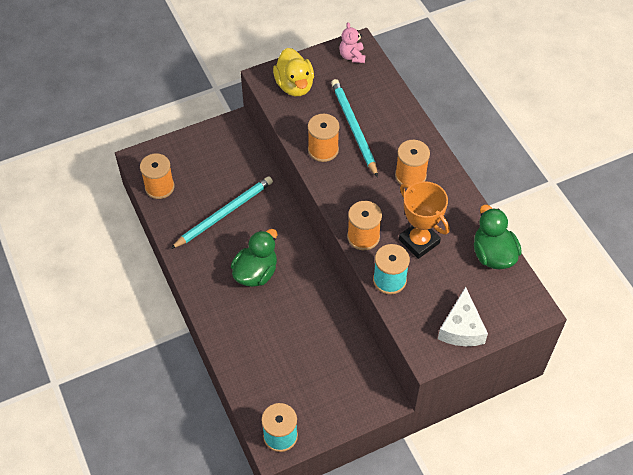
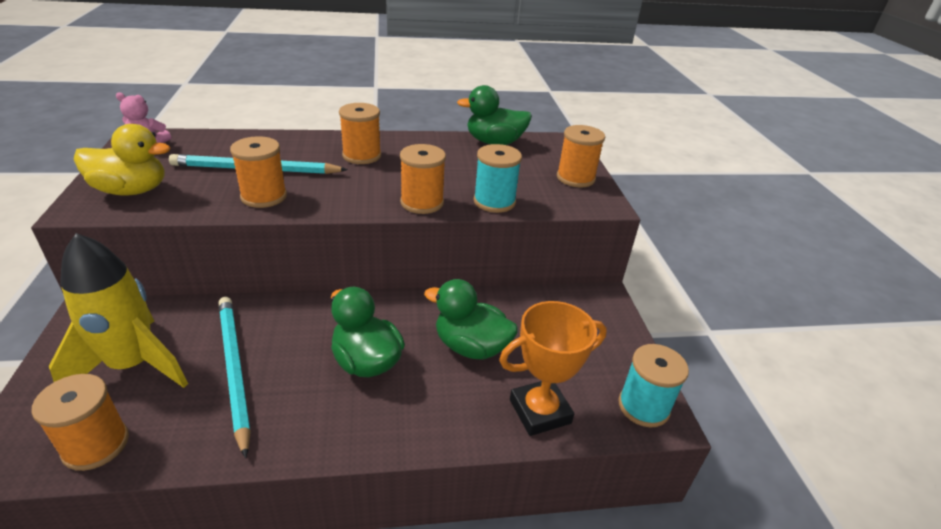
camera: 75 degrees left, 20 degrees down
orange trophy [399,181,450,259] -> orange trophy moved to [499,301,607,436]
white cheese [438,287,488,346] -> orange spool [557,125,605,187]
none -> yellow rocket [49,233,188,388]
none -> green duck [424,279,518,360]

